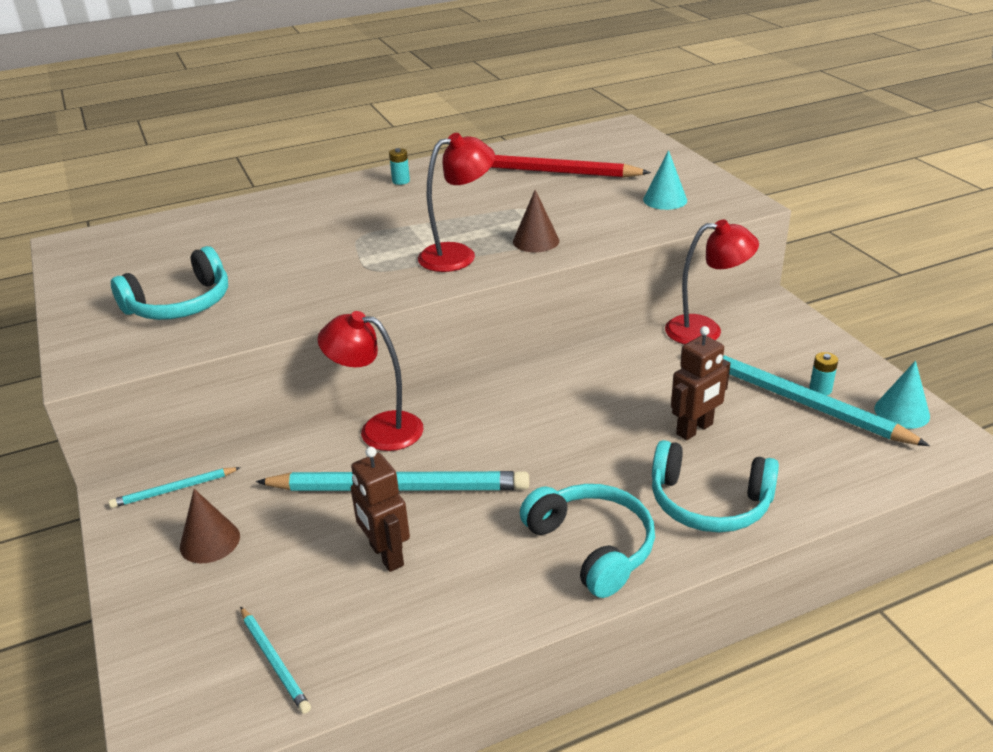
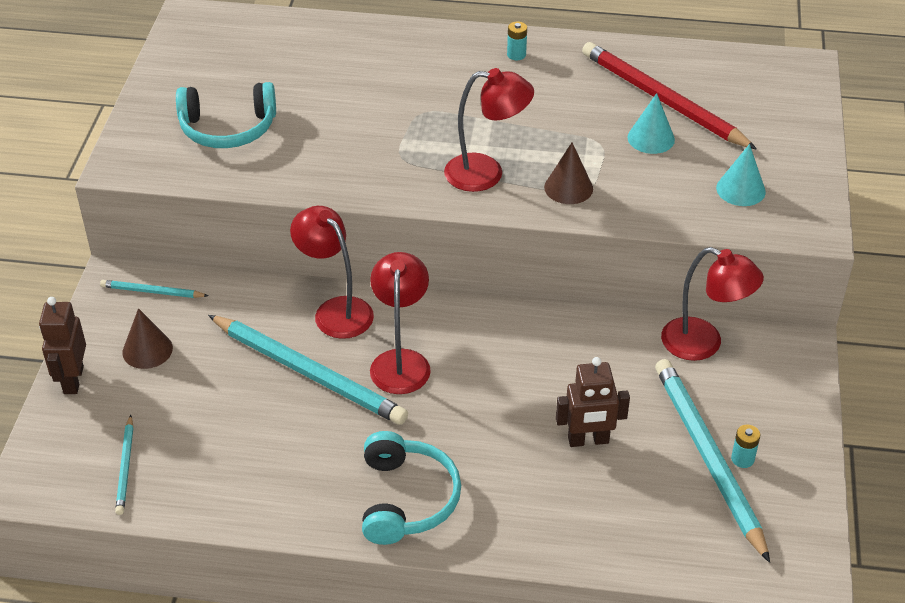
camera: 30 degrees right, 10 degrees up
brown robot [350,447,410,572] -> brown robot moved to [39,297,86,394]
turquoise headphones [652,440,779,533] -> none
turquoise cone [874,361,930,429] -> turquoise cone moved to [627,93,675,154]
none -> red lamp [370,252,431,394]

